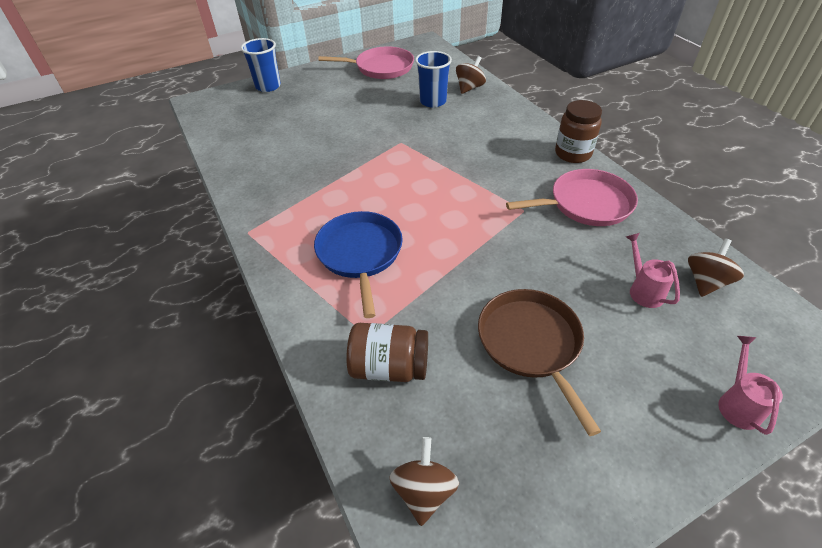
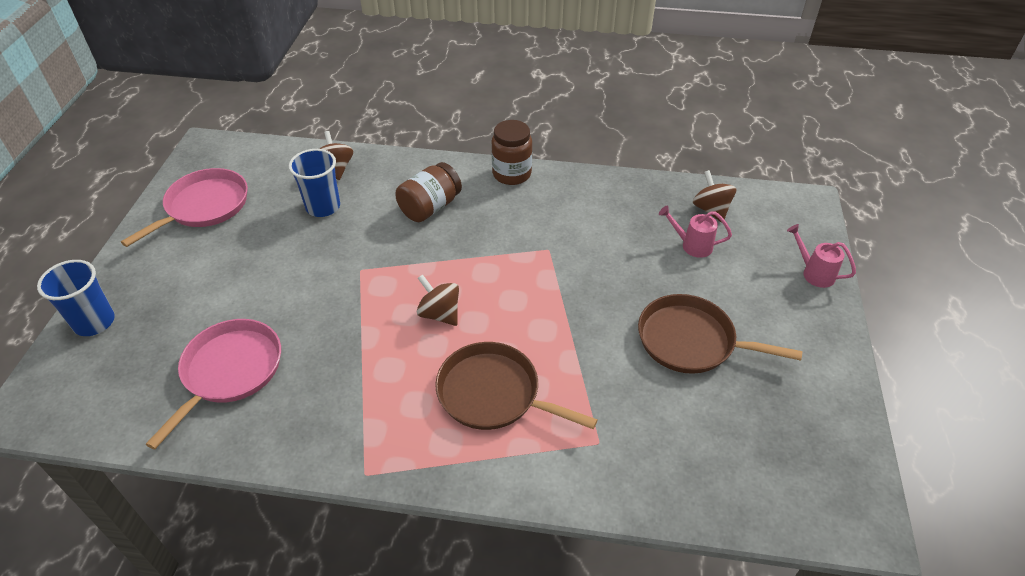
camera: 55 degrees left, 0 degrees up
blue pan [314,211,403,318] -> brown pan [435,342,598,430]
brown jar [346,323,428,382] -> brown jar moved to [395,162,462,222]
brown spinning top [389,437,459,526] -> brown spinning top moved to [417,274,459,326]
pink pan [506,169,638,226] -> pink pan moved to [145,319,281,449]

